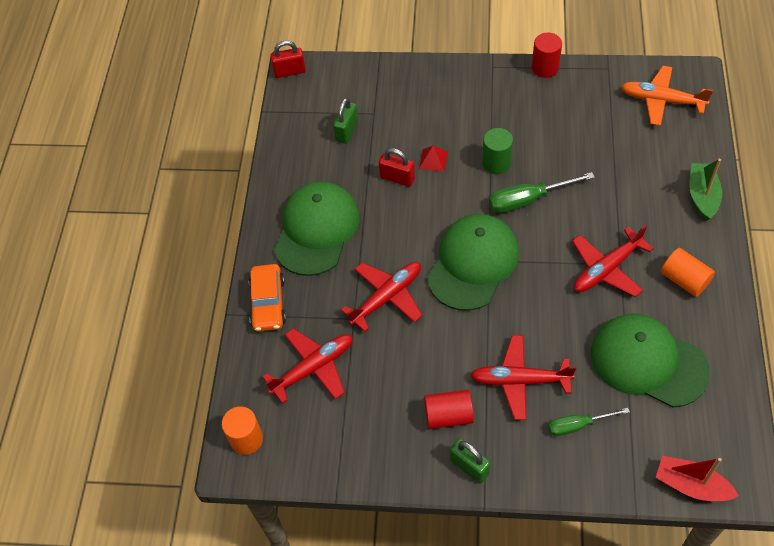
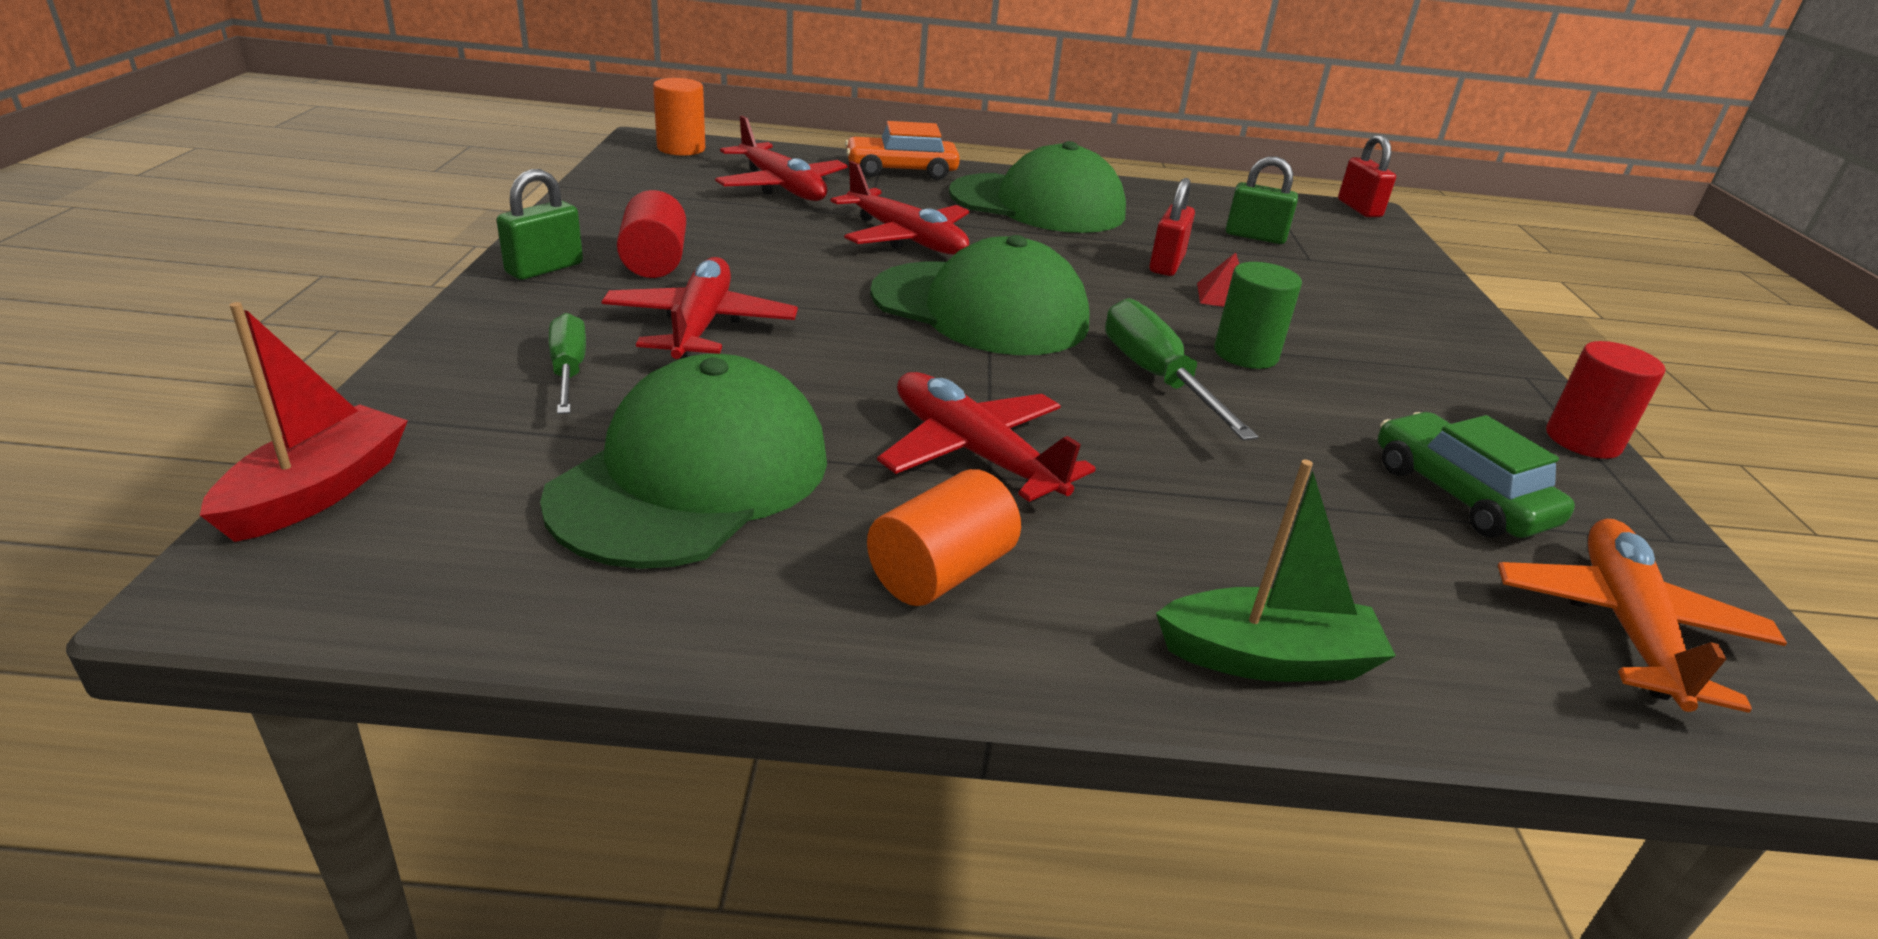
camera: 80 degrees right, 25 degrees down
none -> green car [1378,412,1575,538]

